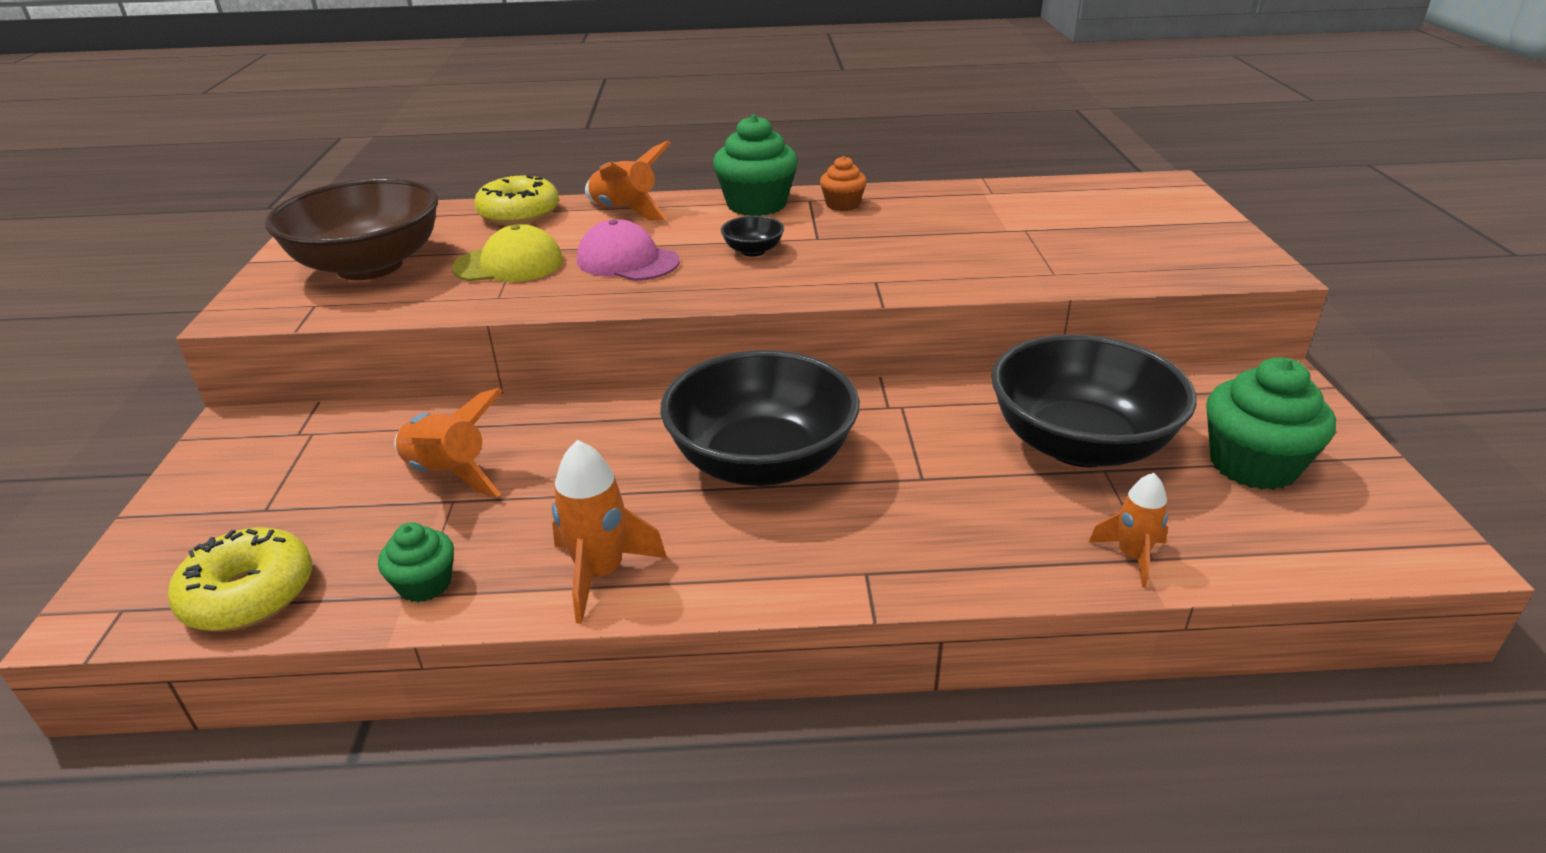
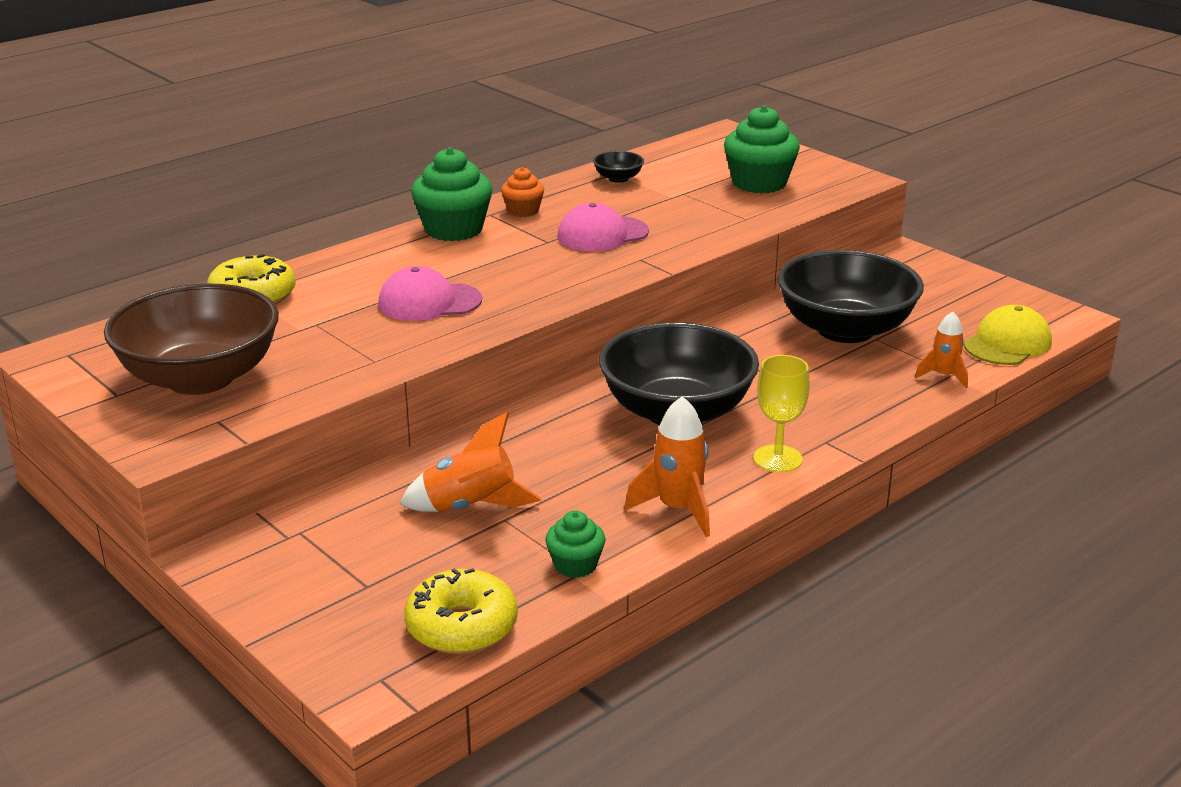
camera: 40 degrees left, 5 degrees down
yellow cap [452,224,563,282] -> yellow cap moved to [964,305,1052,365]
orange rocket [585,140,671,221] -> none
black bowl [721,216,784,257] -> black bowl moved to [593,151,644,183]
green cupcake [1206,357,1336,490] -> green cupcake moved to [724,105,800,193]
none -> pink cap [557,203,649,251]
none -> yellow goblet [753,355,810,473]

